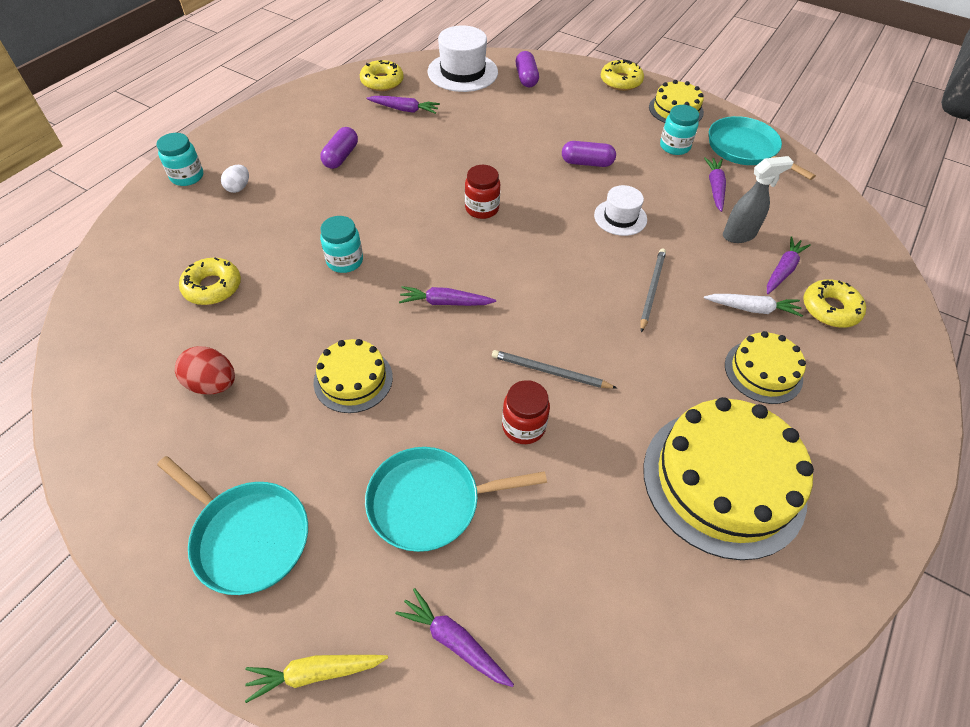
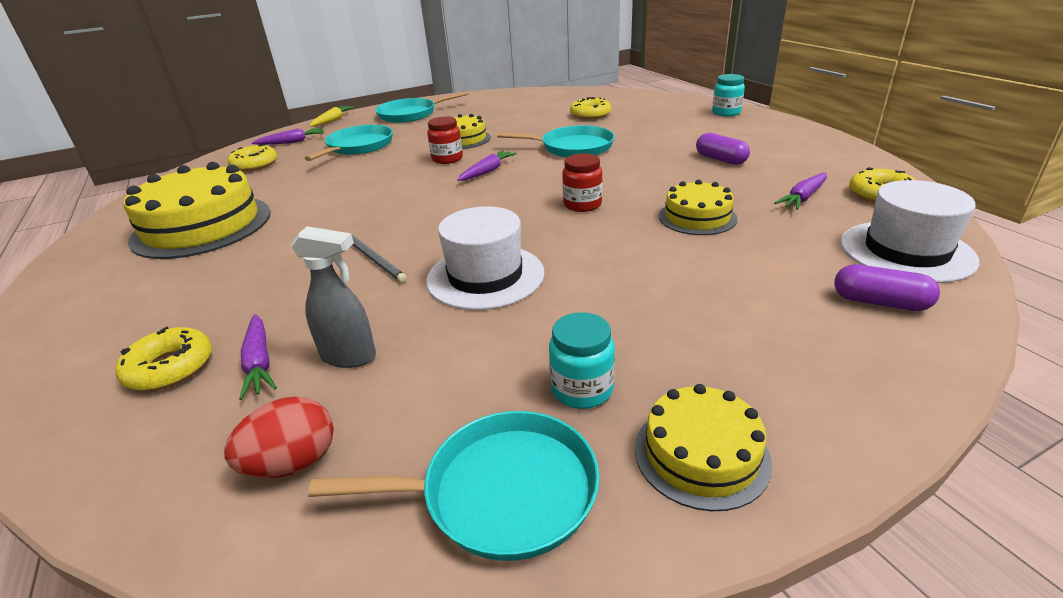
camera: 125 degrees right, 20 degrees down
red egg [175,346,235,395] -> red egg moved to [224,396,334,478]
white egg [221,165,249,193] -> none
turquoise jar [320,216,363,273] -> turquoise pan [497,125,615,158]
grey pencil [492,350,617,389] -> none
red jar [502,380,550,444] -> red jar moved to [427,116,463,164]
purple capsule [562,141,616,167] -> none
white hat [594,185,647,236] -> white hat [426,206,544,310], size x1.64
yellow donut [601,60,644,91] -> yellow donut moved to [228,144,277,172]
purple carrot [704,157,726,212] -> none
white carrot [704,294,803,317] -> none
grey spray bottle [723,156,794,243] -> grey spray bottle turned 90 degrees counterclockwise [290,226,376,368]
yellow cake [725,331,806,404] -> yellow cake moved to [659,180,737,235]

